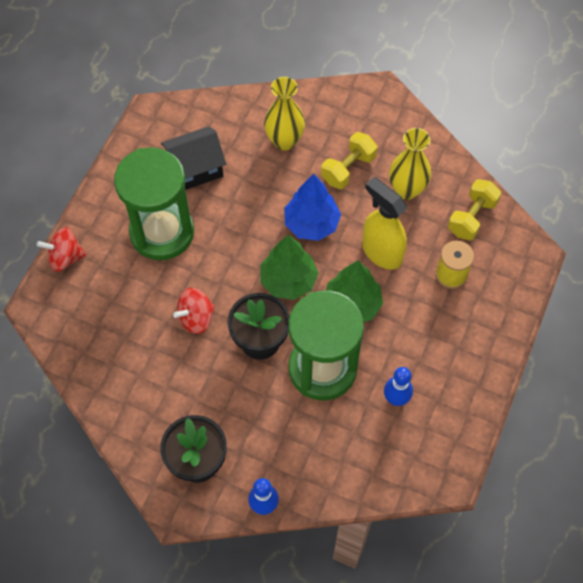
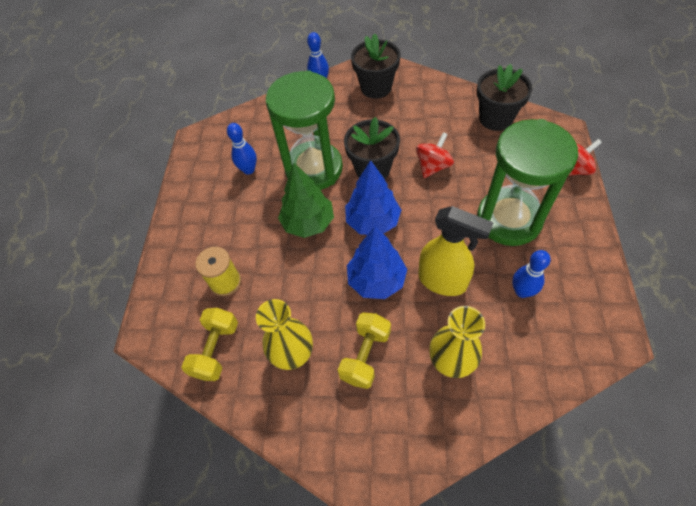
camera: 165 degrees right, 5 degrees down
black house [161,126,226,190] -> blue bowling pin [512,250,551,298]
green tree [260,235,318,300] -> blue tree [345,160,401,235]
yellow spray bottle [362,177,407,270] -> yellow spray bottle moved to [418,206,494,296]
none -> black flower pot [477,64,532,131]

